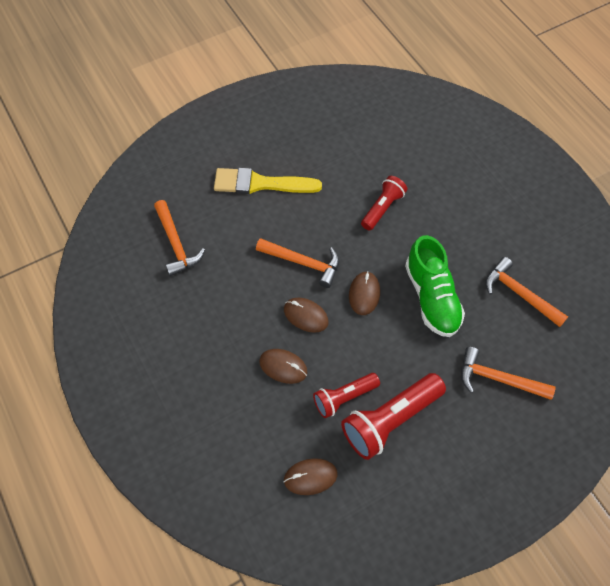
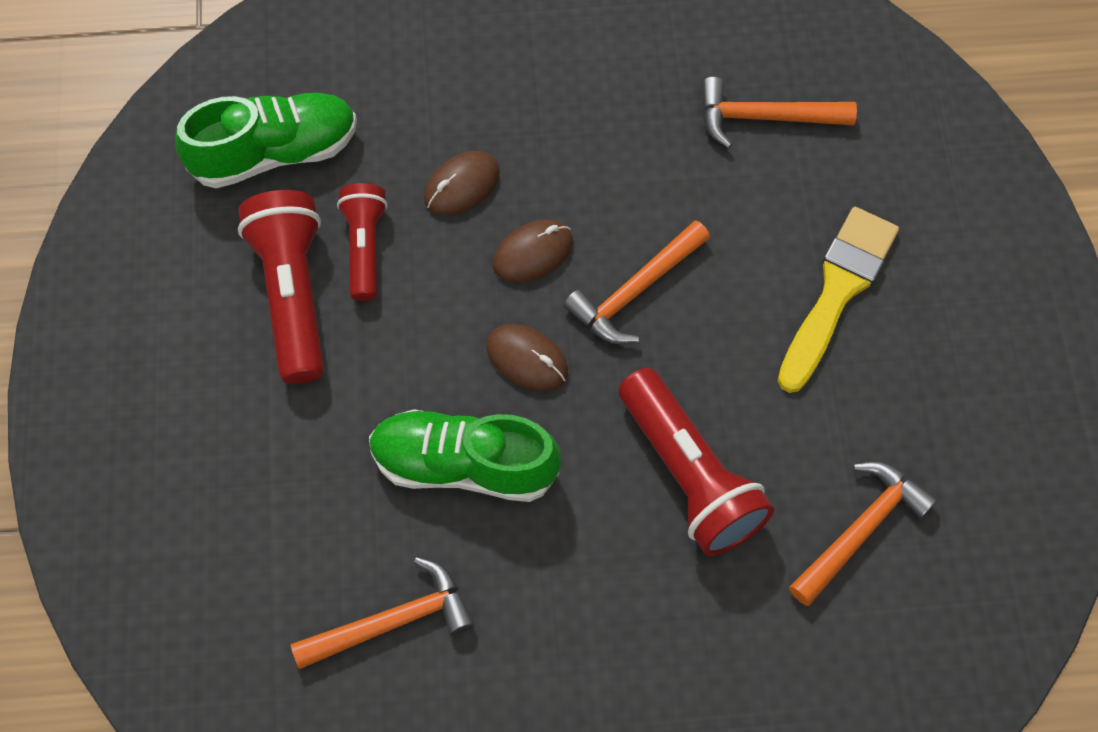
camera: 115 degrees right, 5 degrees up
brown mouse [284,458,338,495] -> green shoe [175,93,357,188]
red flashlight [361,176,407,230] -> red flashlight [619,368,774,556], size x1.61
orange hammer [461,347,555,400] -> orange hammer moved to [789,461,938,606]

